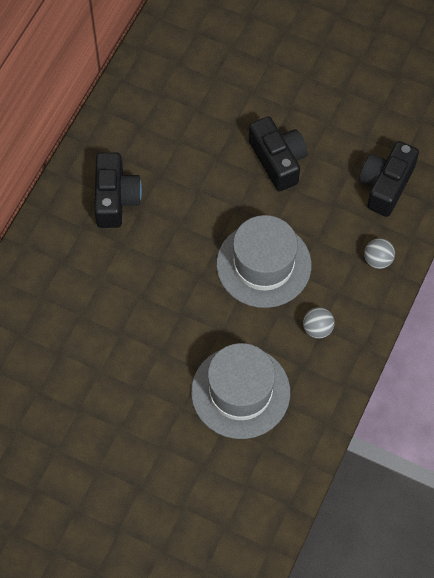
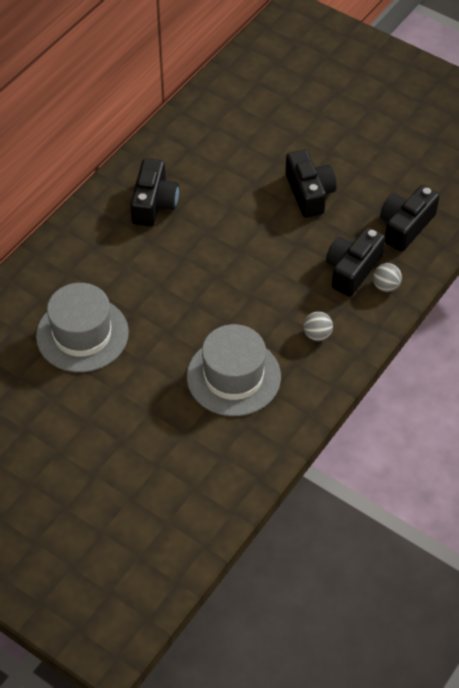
camera: 10 degrees right, 10 degrees down
grey hat [216,215,311,308] -> grey hat moved to [36,283,129,372]
none -> black camera [326,227,385,297]

